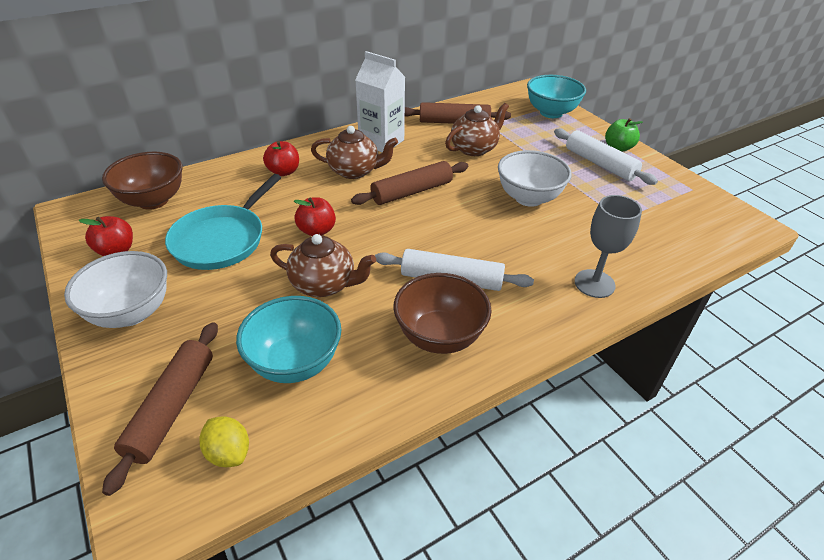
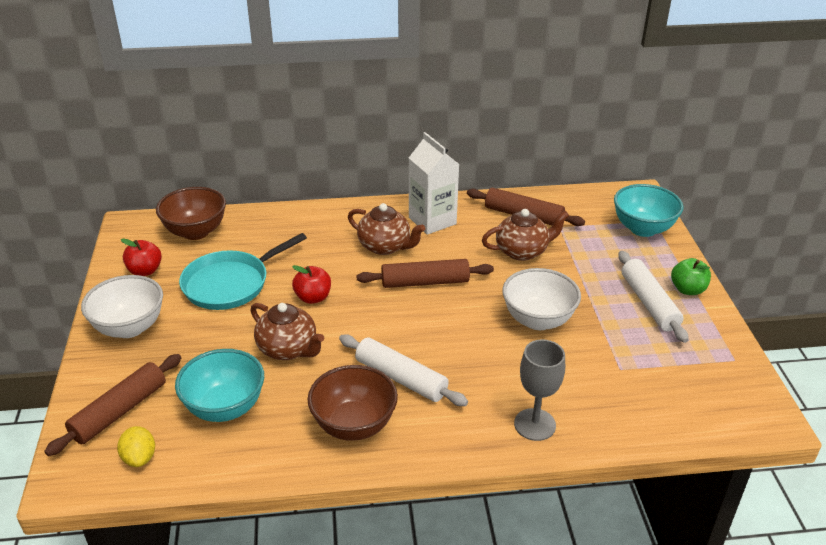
camera: 25 degrees right, 5 degrees down
red apple [263,141,299,176] -> none

